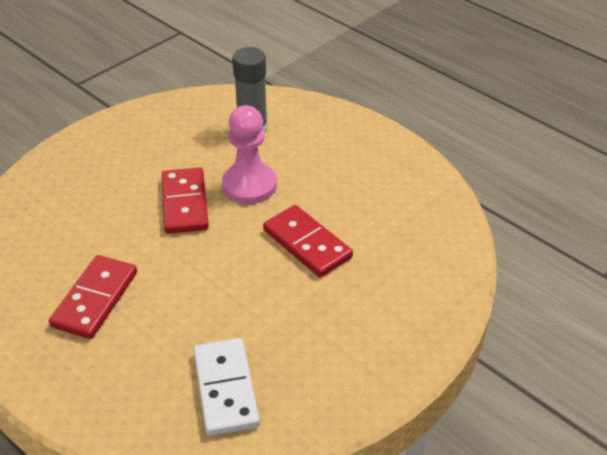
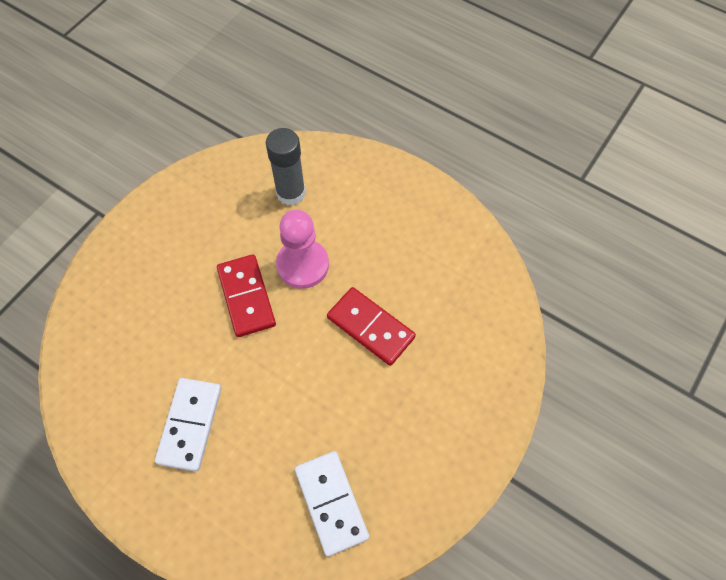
camera: 10 degrees left, 20 degrees up
red domino [49,255,137,339] -> white domino [155,378,221,472]

